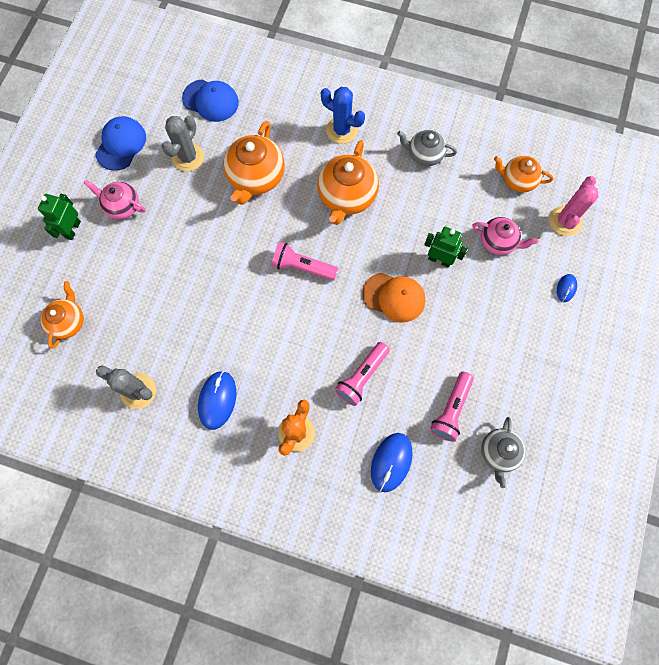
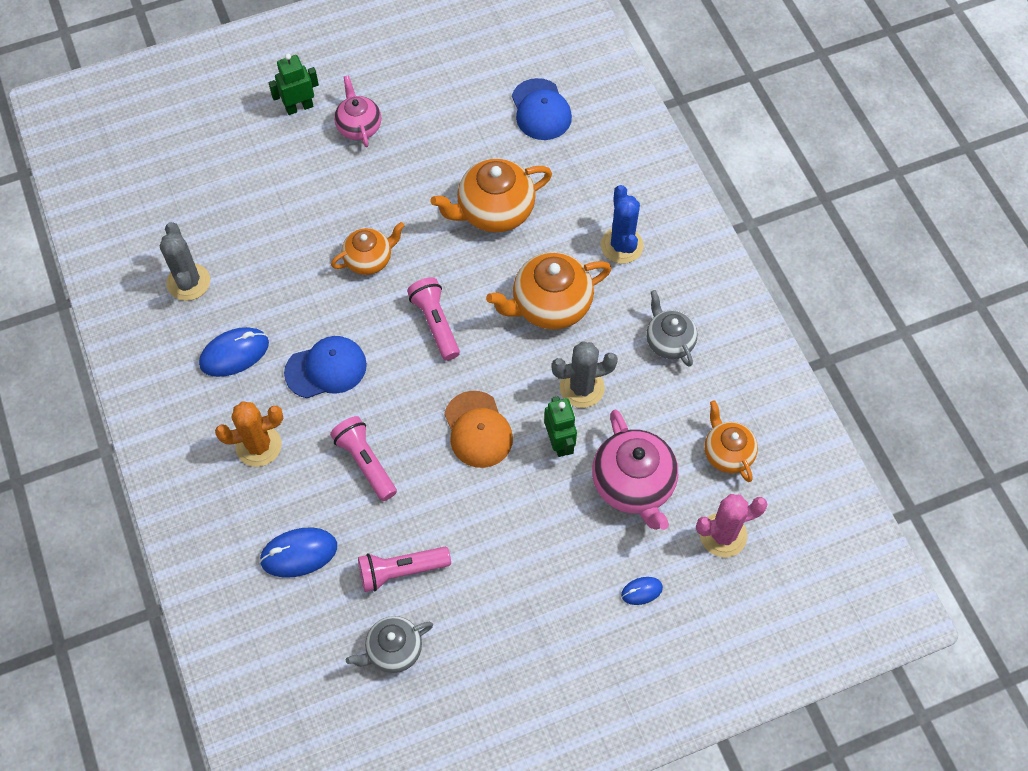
camera: 50 degrees right, 10 degrees down
orange teapot [41,281,84,349] -> orange teapot moved to [331,222,405,275]
blue cap [95,116,146,171] -> blue cap moved to [284,336,367,398]
grey cactus [162,115,204,172] -> grey cactus moved to [551,341,618,408]
pink flashlight [334,342,390,406] -> pink flashlight turned 60 degrees clockwise [330,416,397,501]
pink teapot [472,217,539,255] -> pink teapot [592,409,678,530], size x1.60

